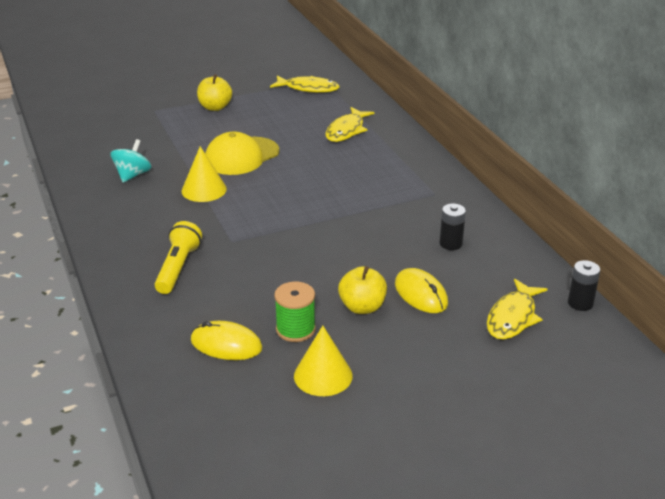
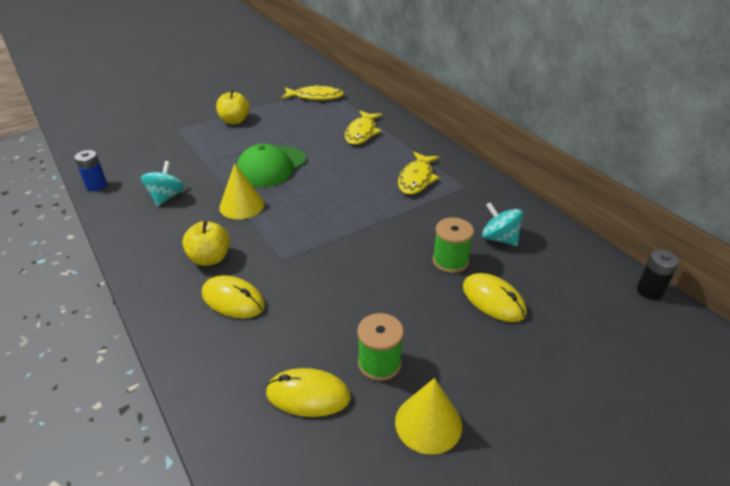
camera: 10 degrees left, 5 degrees up
yellow flashlight [155,221,202,294] -> yellow mouse [202,275,265,318]
yellow cap [205,132,279,175] -> green cap [237,144,306,187]
yellow apple [338,266,387,314] -> yellow apple moved to [182,221,230,266]
black battery [440,203,466,250] -> turquoise spinning top [482,202,523,246]
yellow fish [487,279,547,340] -> yellow fish moved to [398,152,440,194]
none -> blue battery [74,150,107,191]
none -> green spool [433,217,474,273]

